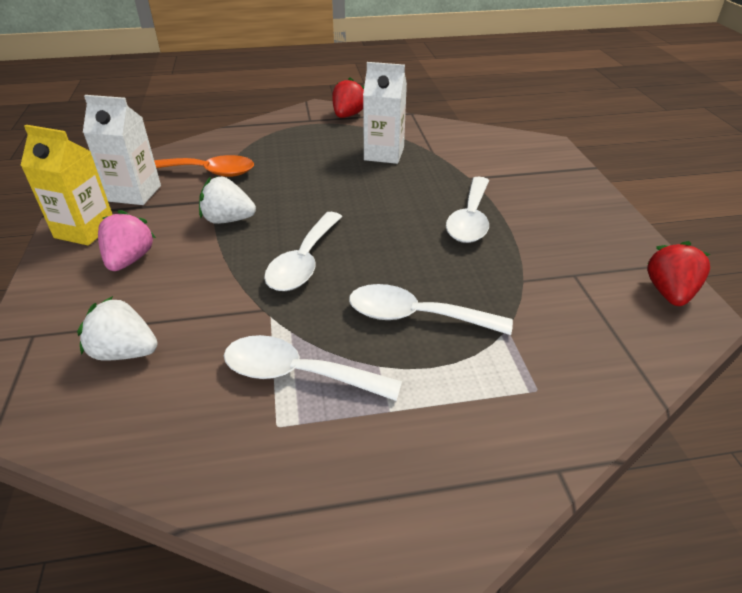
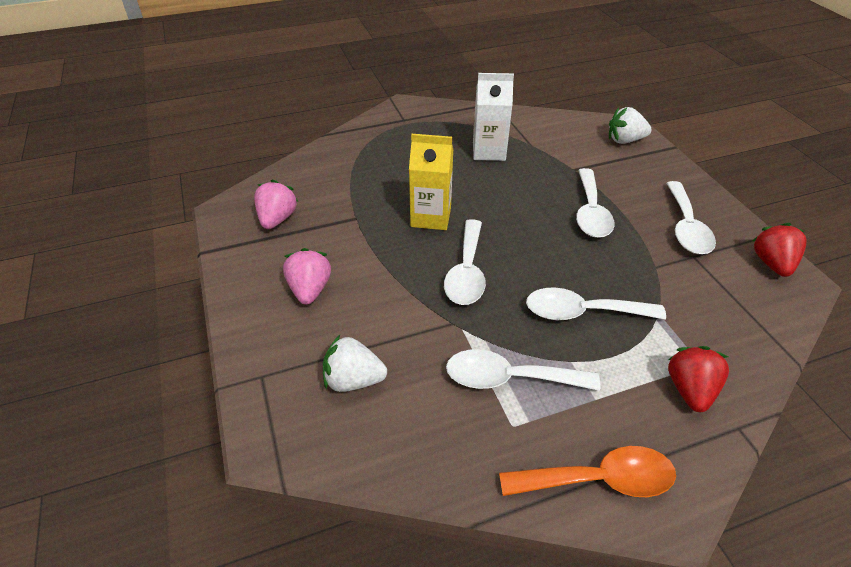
camera: 10 degrees left, 5 degrees up
yellow carton [20,125,113,246] -> yellow carton moved to [409,134,453,230]
white carton [83,95,161,205] -> pink strawberry [254,180,298,229]
orange spoon [154,155,254,177] -> orange spoon moved to [499,446,676,497]
white strawberry [199,177,256,224] -> white strawberry moved to [609,107,652,144]
red strawberry [333,77,364,118] -> red strawberry moved to [668,346,729,412]
none -> white spoon [666,181,716,254]

